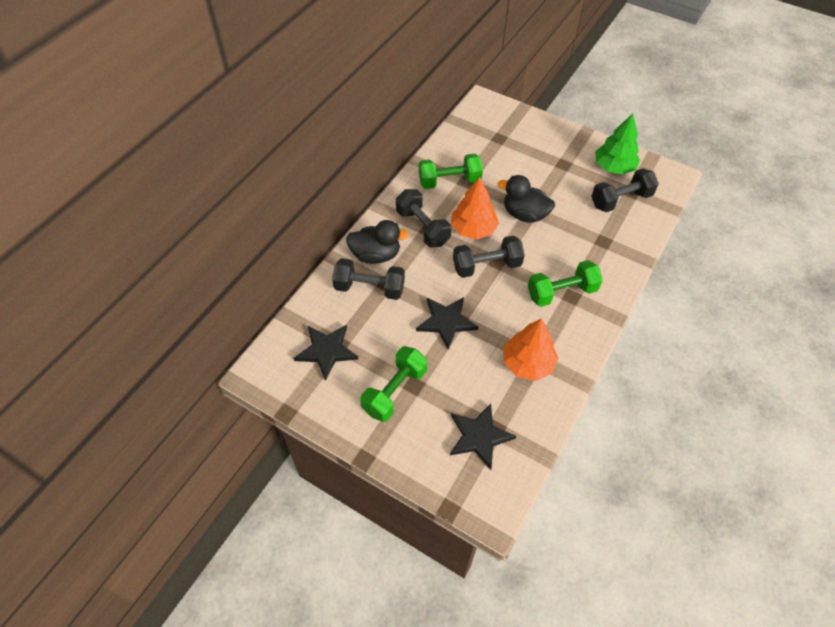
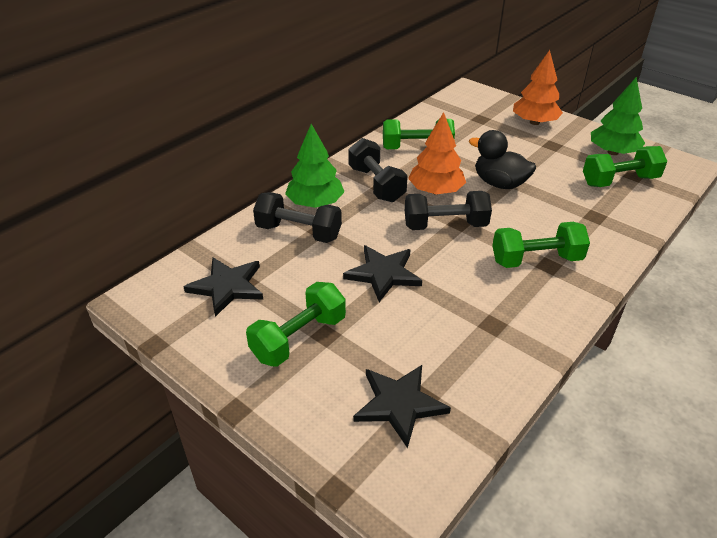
camera: 10 degrees right, 15 degrees down
black duck [346,220,410,264] -> green tree [285,124,345,208]
orange tree [504,318,558,381] -> orange tree moved to [513,50,563,125]
black dumbbell [591,168,659,212] -> green dumbbell [583,146,668,187]

